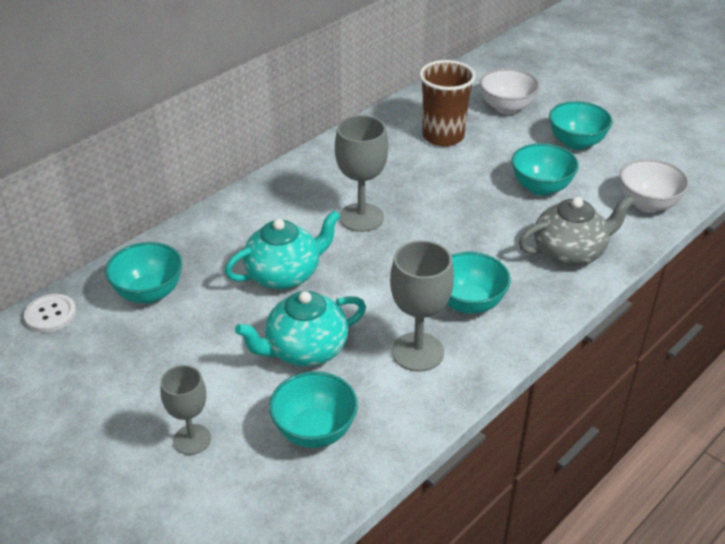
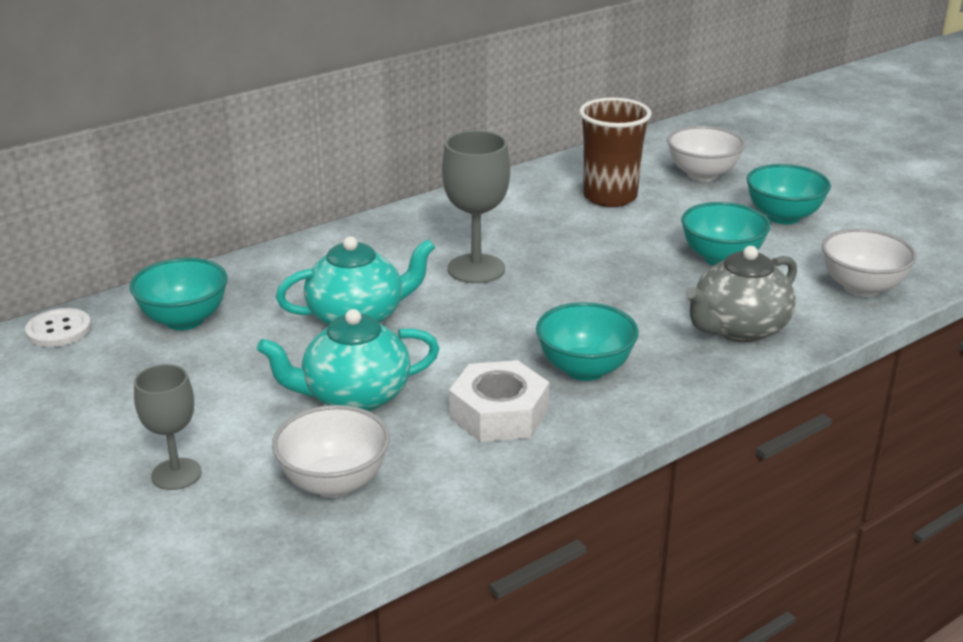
camera: 10 degrees right, 10 degrees down
turquoise bowl [269,371,358,448] -> white bowl [272,405,390,498]
grey goblet [390,240,454,372] -> white nut [449,360,549,442]
grey teapot [519,195,635,266] -> grey teapot turned 150 degrees clockwise [685,246,797,343]

